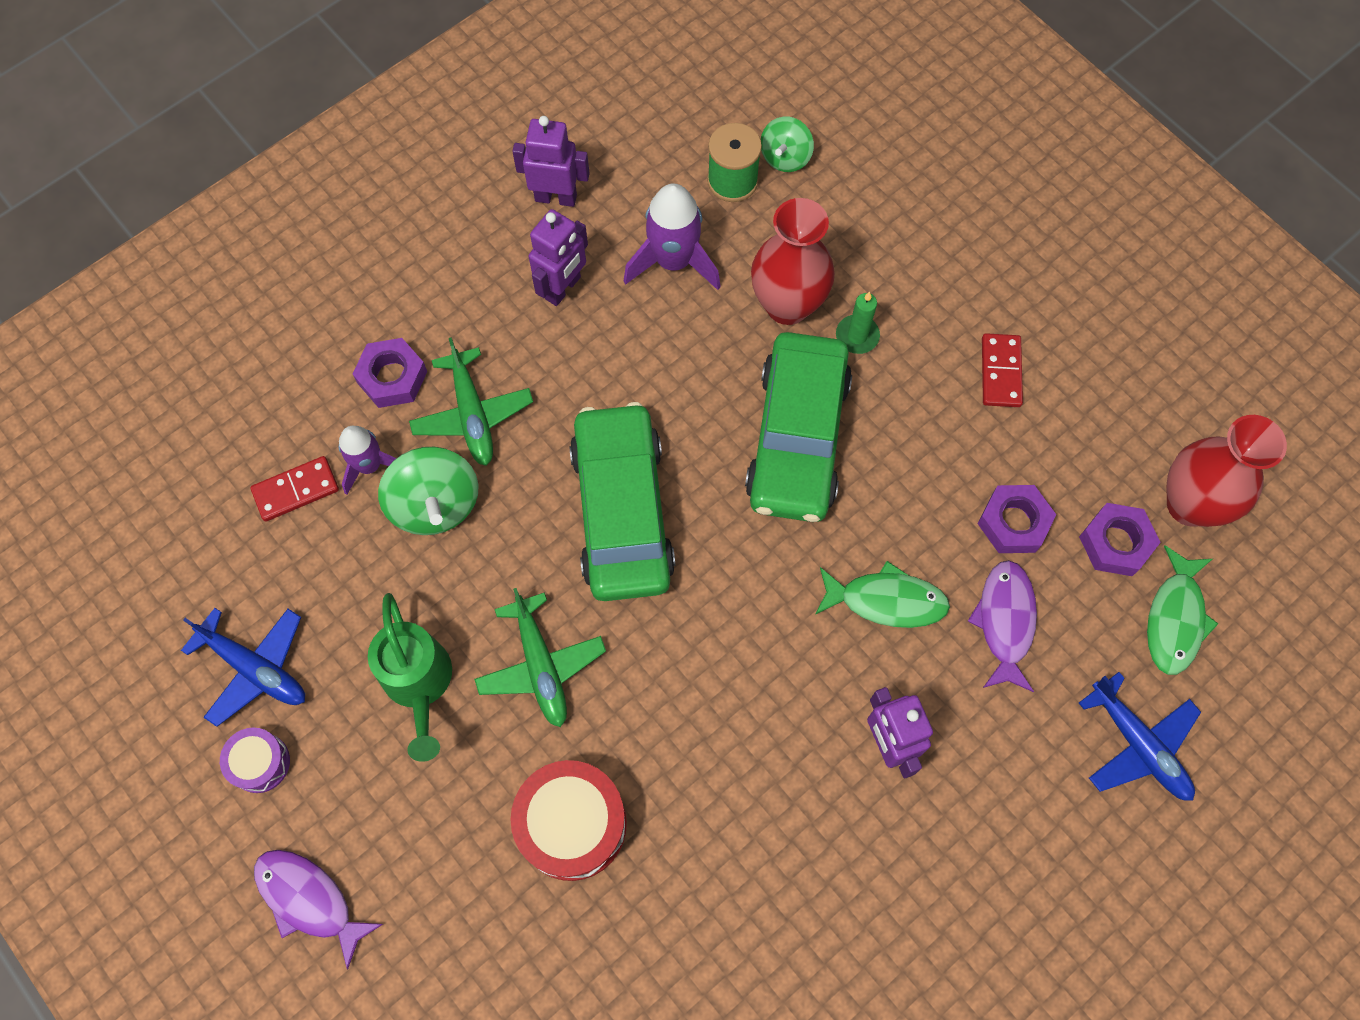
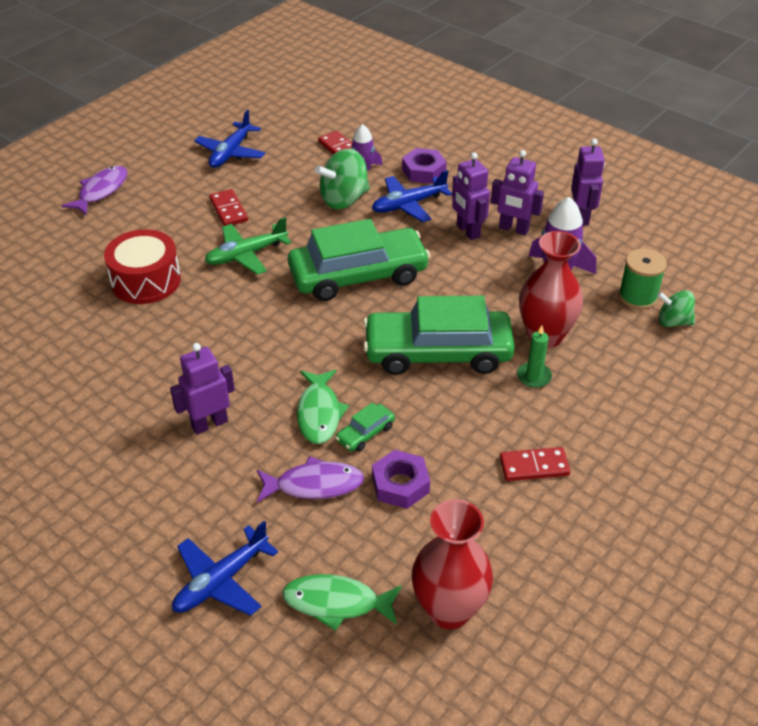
camera: 80 degrees right, 25 degrees down
purple drum [220,727,290,793] -> none
green watering can [368,593,452,762] -> red domino [209,189,248,226]
green plane [409,337,533,466] -> blue plane [372,170,452,222]
purple nut [1079,503,1161,576] -> none
none -> green car [335,403,395,452]
none -> purple robot [452,152,490,240]

